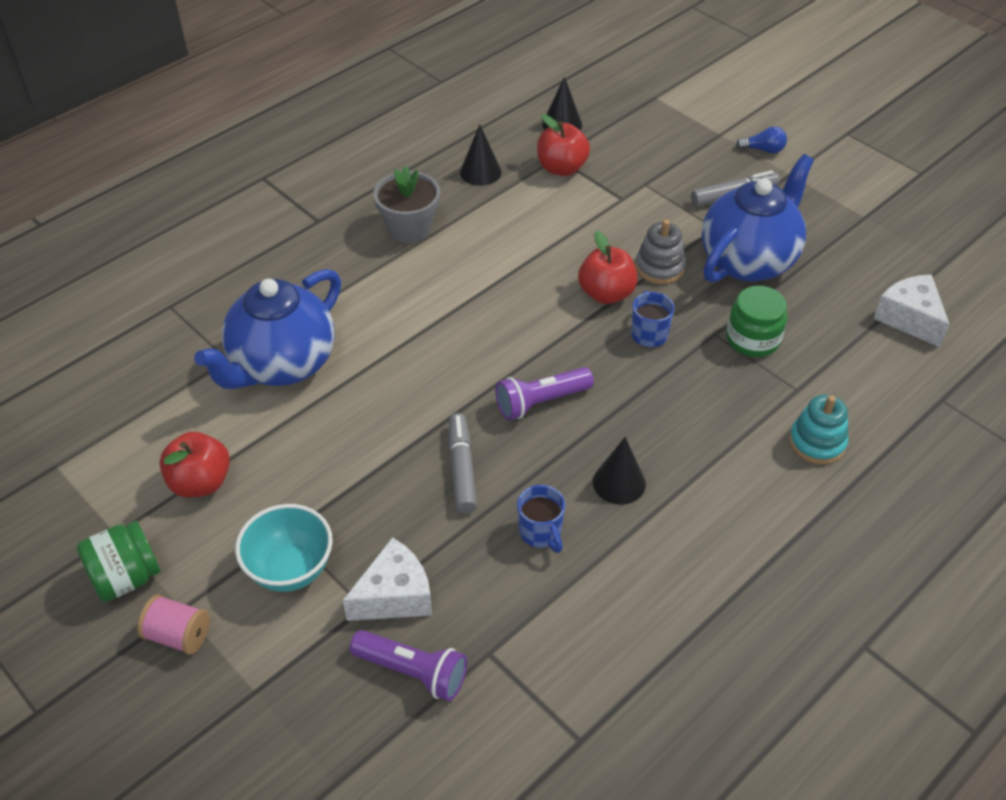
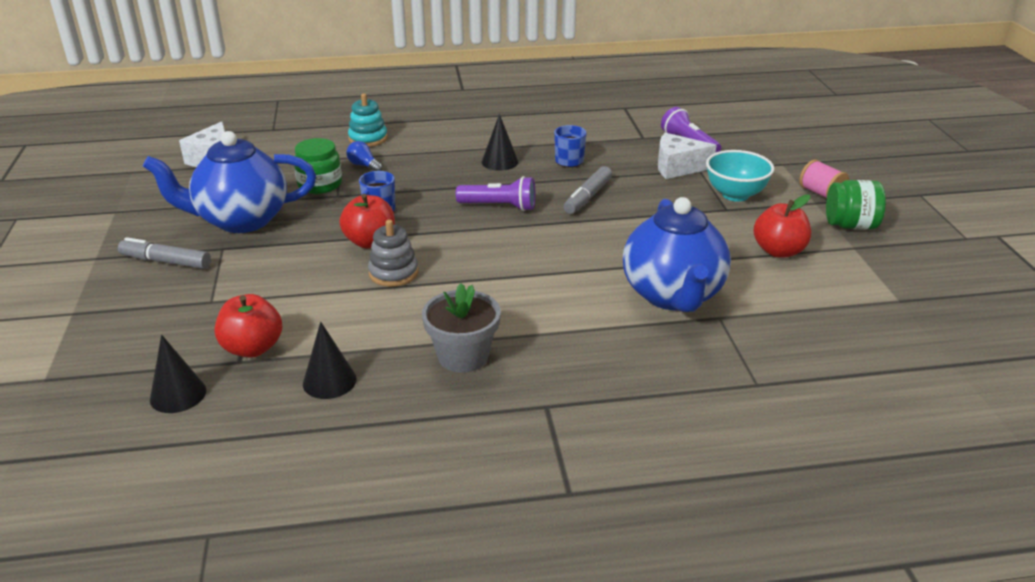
camera: 145 degrees left, 15 degrees down
blue teapot [194,269,341,389] -> blue teapot turned 105 degrees clockwise [623,197,731,312]
grey stacking toy [635,220,686,284] -> grey stacking toy moved to [368,220,419,287]
blue light bulb [736,126,787,153] -> blue light bulb moved to [346,141,383,171]

